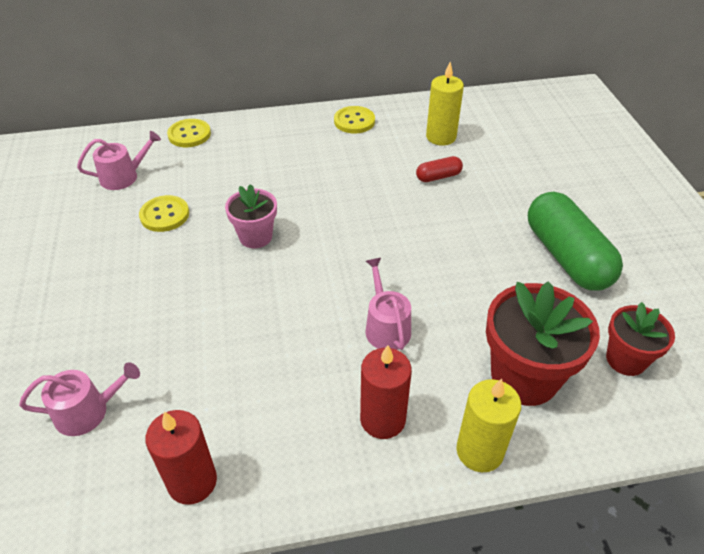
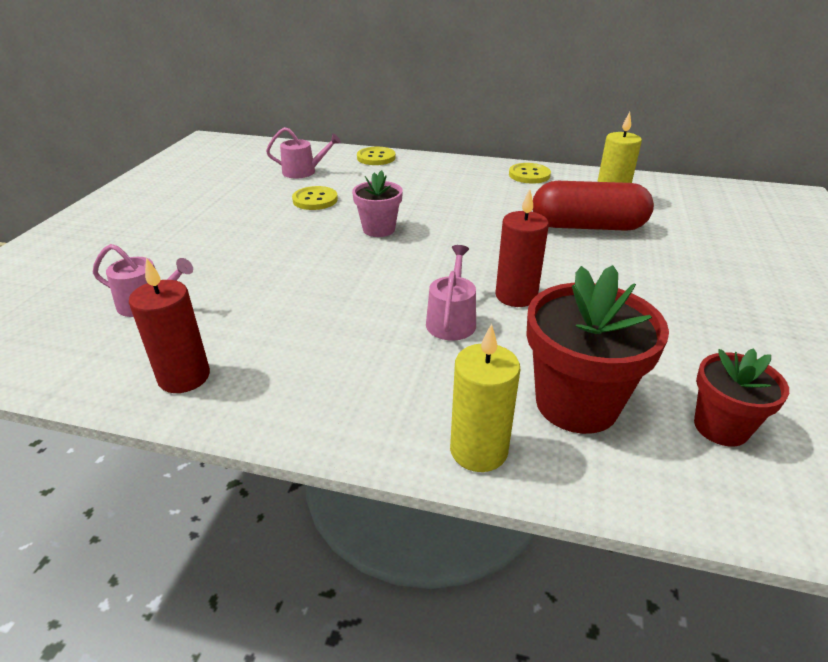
camera: 25 degrees right, 10 degrees down
red candle [360,345,412,439] -> red candle moved to [495,189,549,307]
red capsule [416,156,463,182] -> red capsule [533,181,654,231], size x2.21
green capsule [528,192,623,291] -> none

